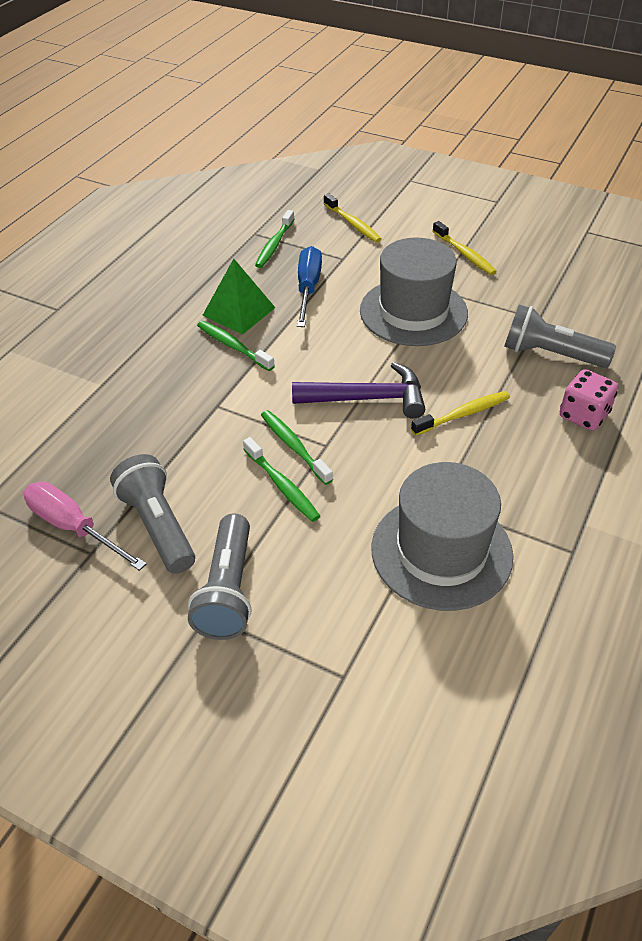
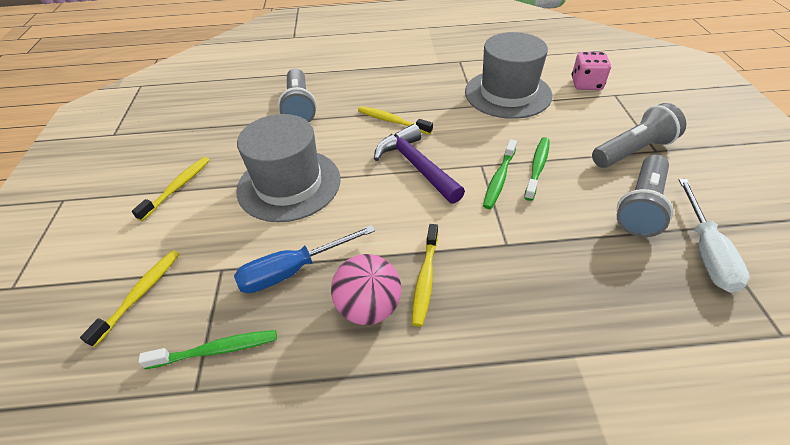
camera: 120 degrees left, 0 degrees up
pink screwdriver [24,482,146,571] -> white screwdriver [678,179,750,293]
green toothbrush [197,321,275,371] -> yellow toothbrush [412,224,438,327]
green pyramid [202,259,275,334] -> pink ball [331,254,402,325]
pink dice [560,369,618,431] -> pink dice moved to [572,52,611,90]

